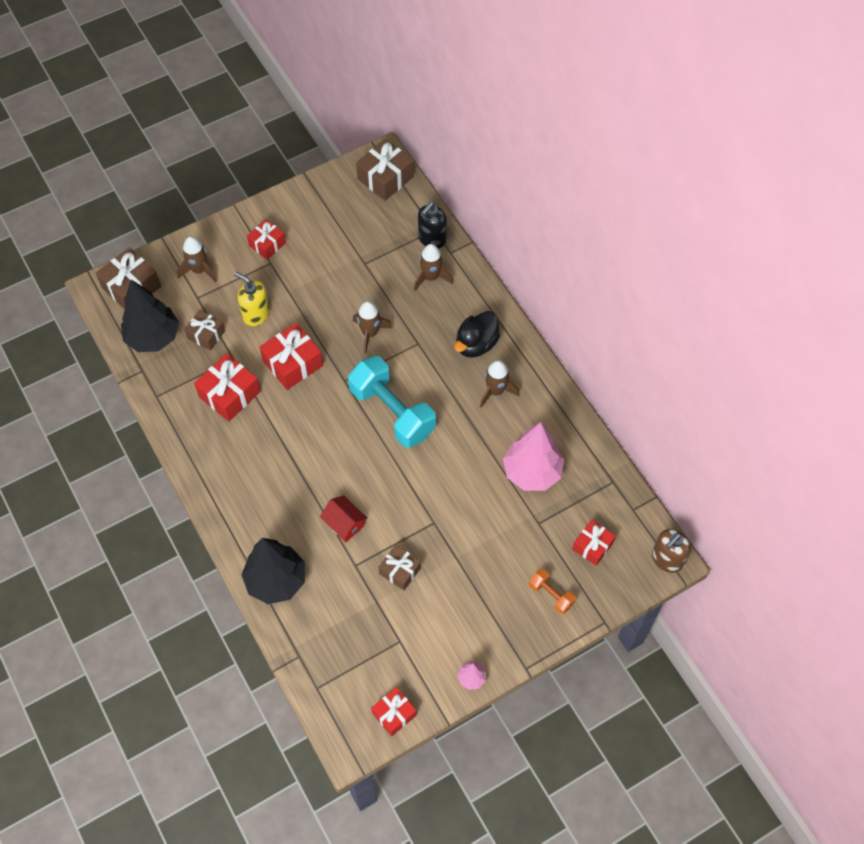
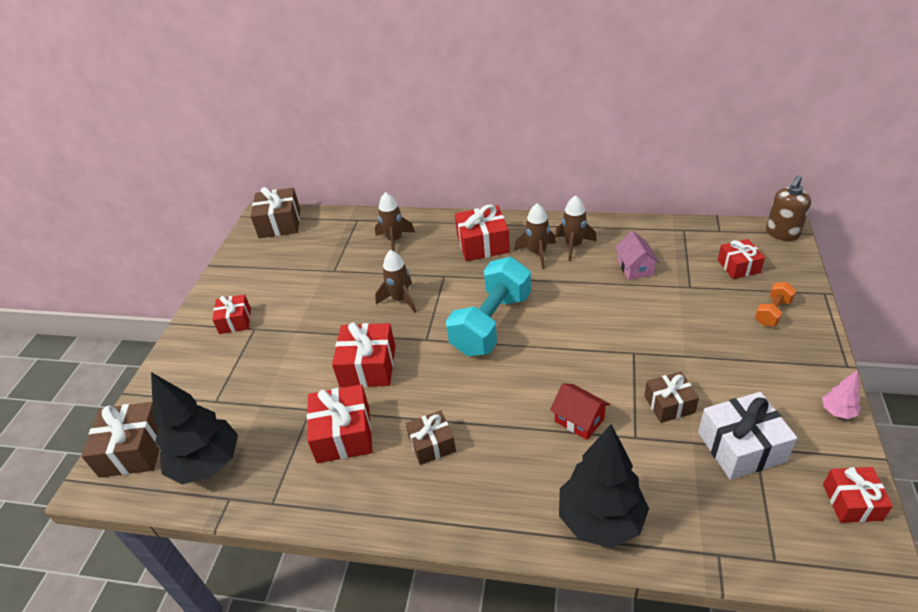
camera: 45 degrees left, 20 degrees down
brown rocket [177,236,217,282] -> brown rocket moved to [555,195,597,261]
brown gift [184,310,225,351] -> brown gift moved to [406,410,456,465]
yellow soap dispenser [234,272,270,326] -> none
red house [320,495,368,542] -> red house turned 45 degrees clockwise [550,383,610,440]
turquoise dumbbell [348,356,436,448] -> turquoise dumbbell turned 60 degrees counterclockwise [446,257,531,356]
black soap dispenser [418,202,447,249] -> none
black duck [454,311,500,358] -> red gift [455,204,510,261]
pink tree [503,422,564,491] -> pink house [615,231,660,280]
orange dumbbell [529,569,576,614] -> orange dumbbell turned 45 degrees counterclockwise [755,282,797,326]
brown soap dispenser [652,529,691,573] -> brown soap dispenser turned 45 degrees clockwise [766,175,811,241]
none -> white gift [698,392,797,480]

